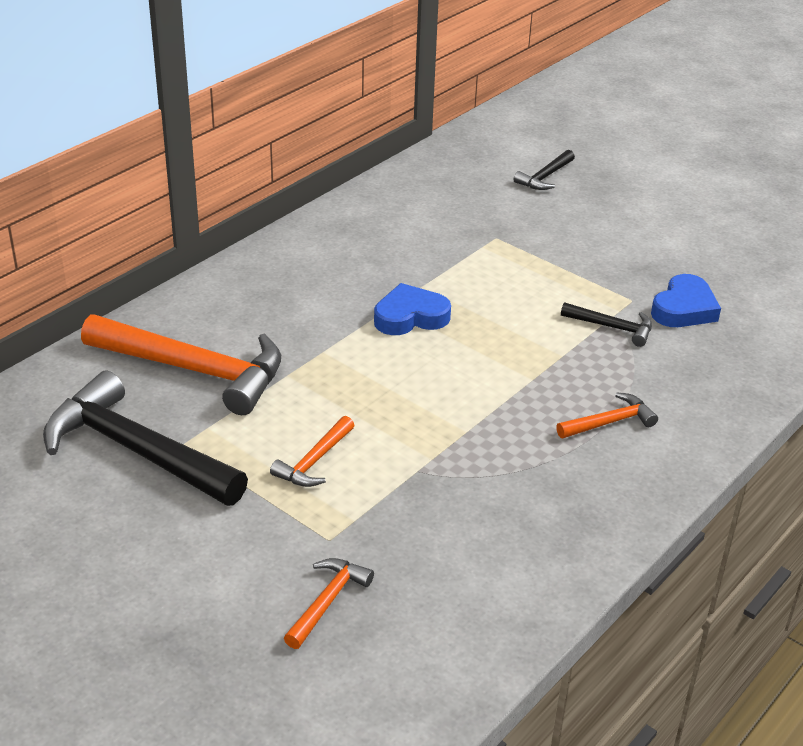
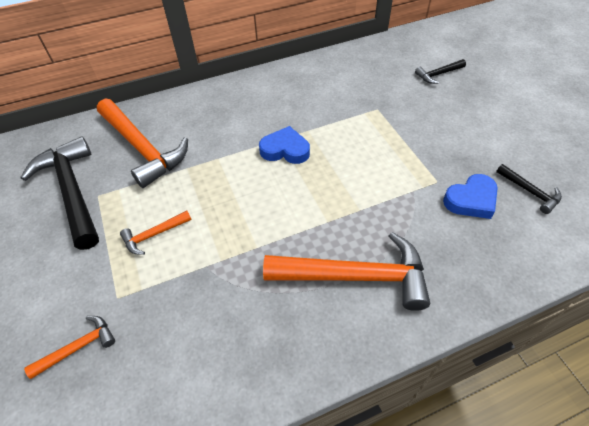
camera: 30 degrees right, 15 degrees up
orange hammer [556,392,658,438] -> orange hammer [263,232,430,311], size x2.14
black hammer [561,302,652,347] -> black hammer moved to [496,164,562,214]

